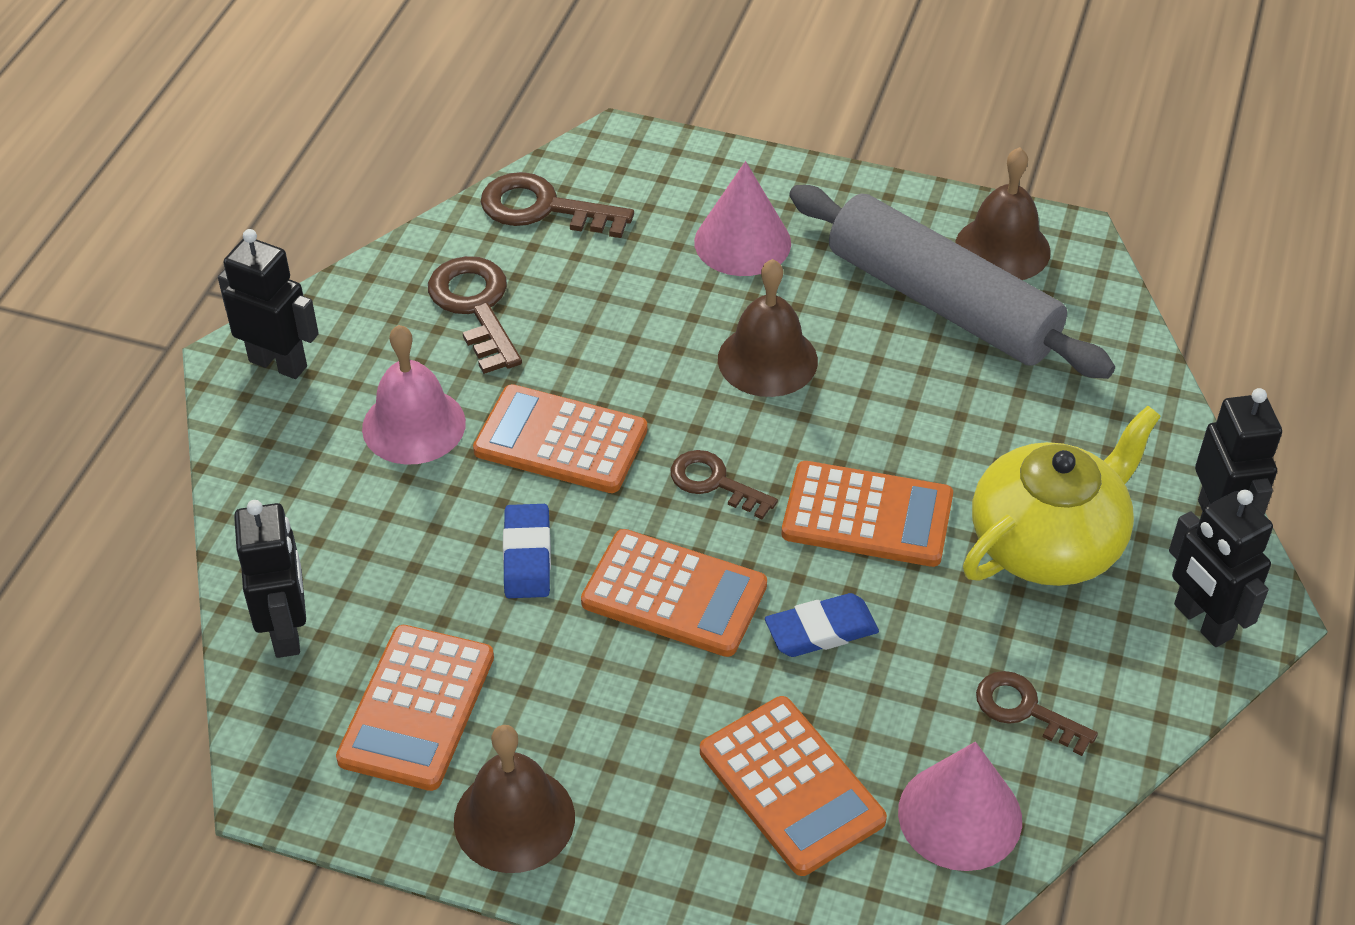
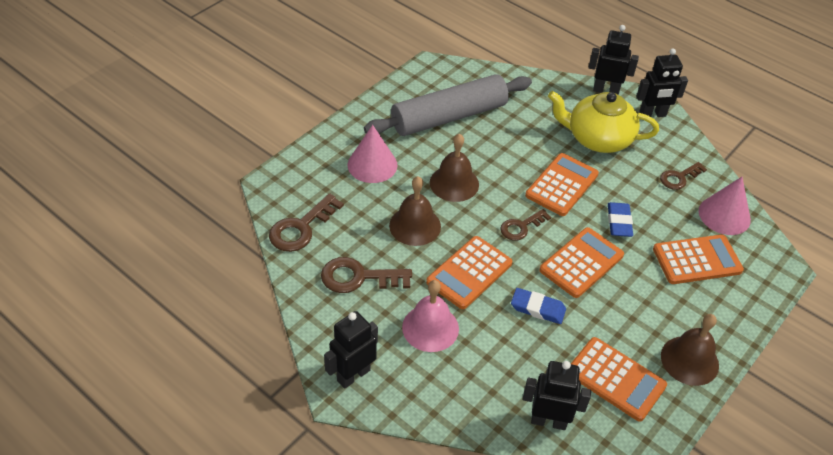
camera: 70 degrees left, 0 degrees up
brown bell [955,147,1051,280] -> brown bell moved to [389,176,441,246]
yellow teapot [963,406,1161,586] -> yellow teapot turned 60 degrees counterclockwise [548,91,659,153]

